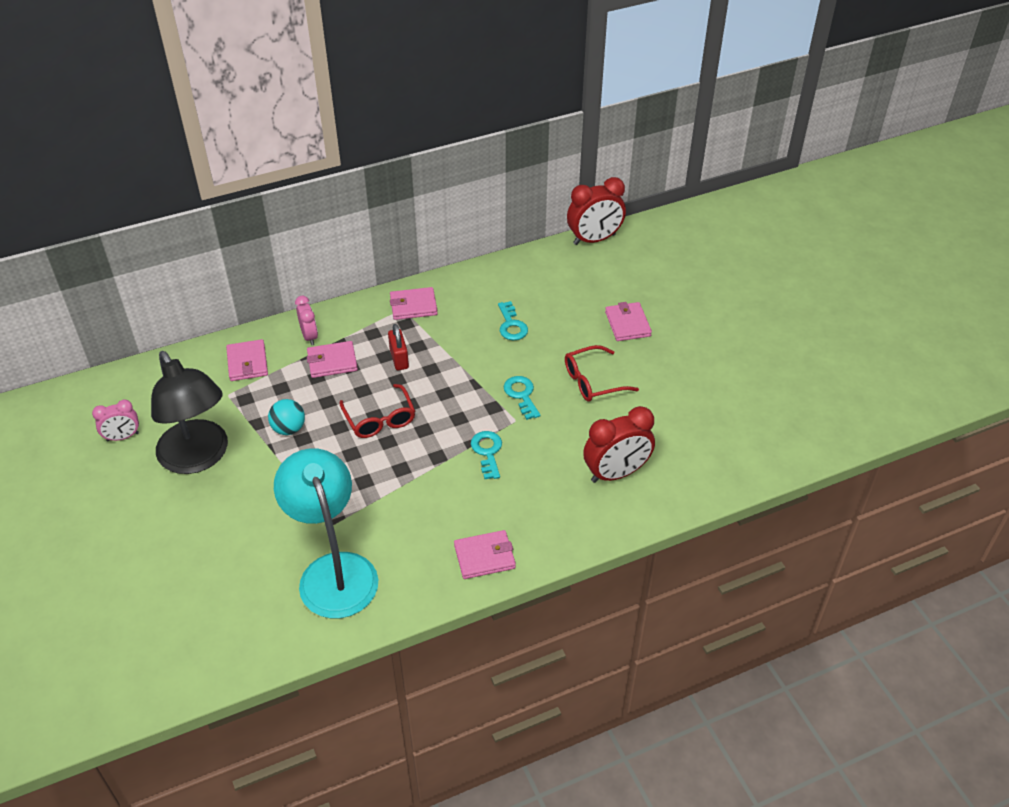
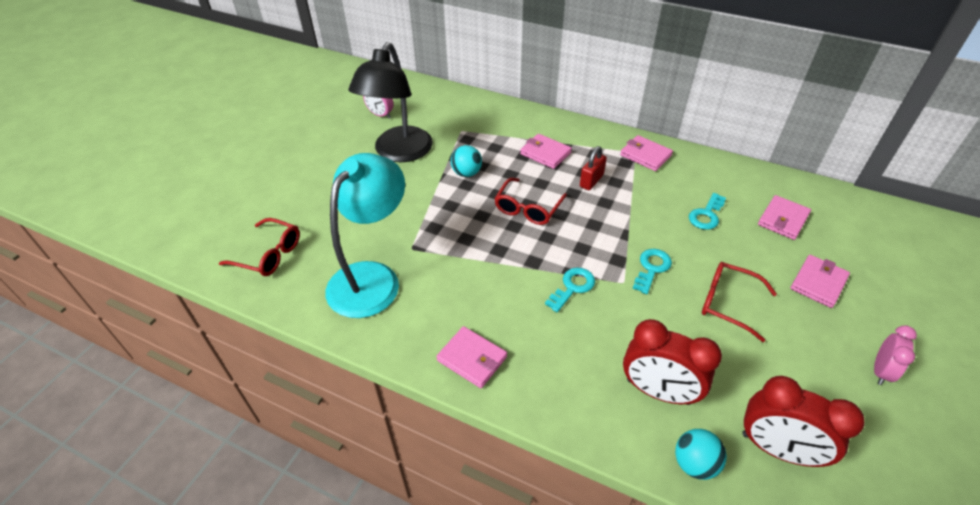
camera: 50 degrees right, 0 degrees up
pink wallet [226,339,268,381] -> pink wallet moved to [758,195,811,240]
pink clock [295,296,318,345] -> pink clock moved to [874,325,917,385]
red clock [567,177,626,245] -> red clock moved to [743,376,865,467]
none -> red glasses [219,218,300,276]
none -> turquoise ball [675,429,727,480]

